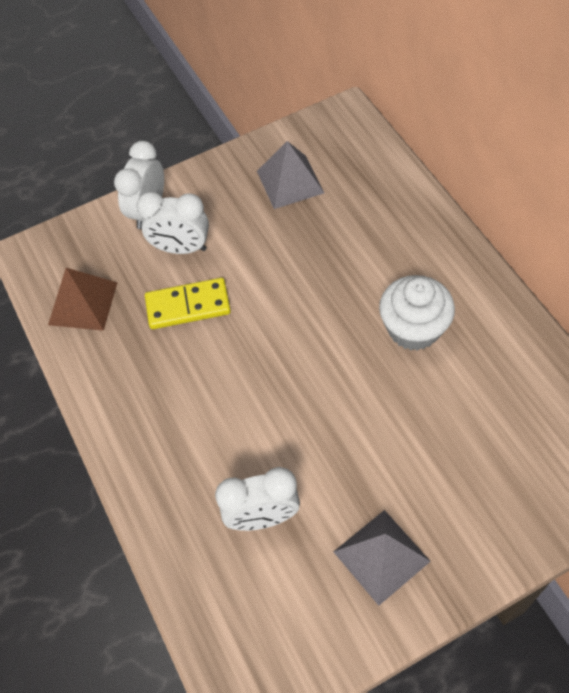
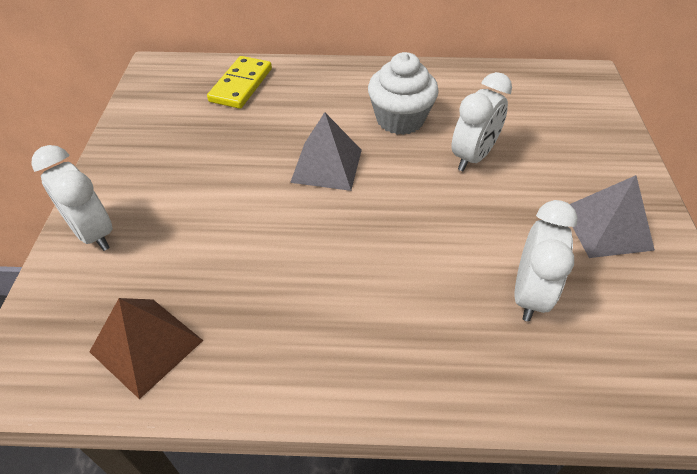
camera: 65 degrees left, 10 degrees down
white clock [137,192,209,254] -> white clock moved to [452,72,512,171]
yellow domino [145,278,231,329] -> yellow domino moved to [207,56,272,109]
grey pyramid [257,141,324,209] -> grey pyramid moved to [290,112,362,191]

